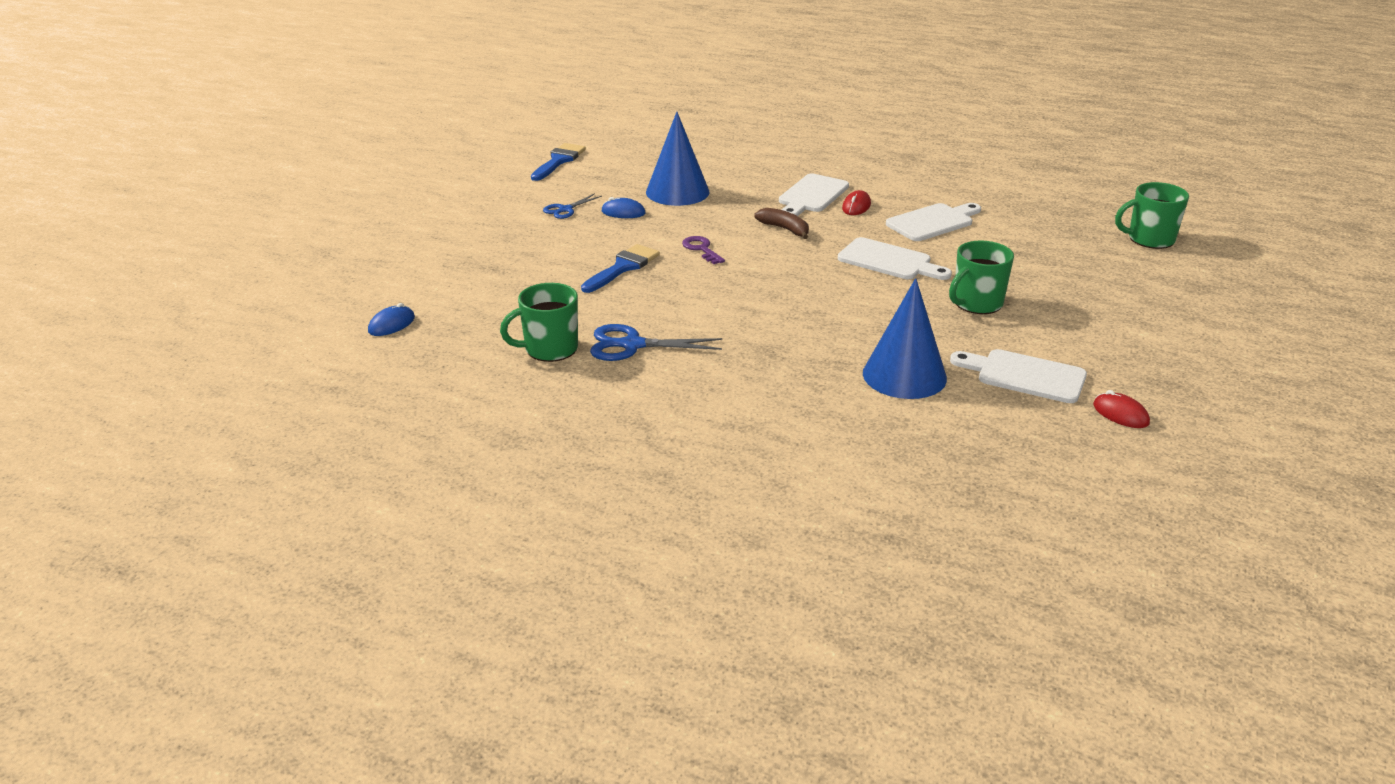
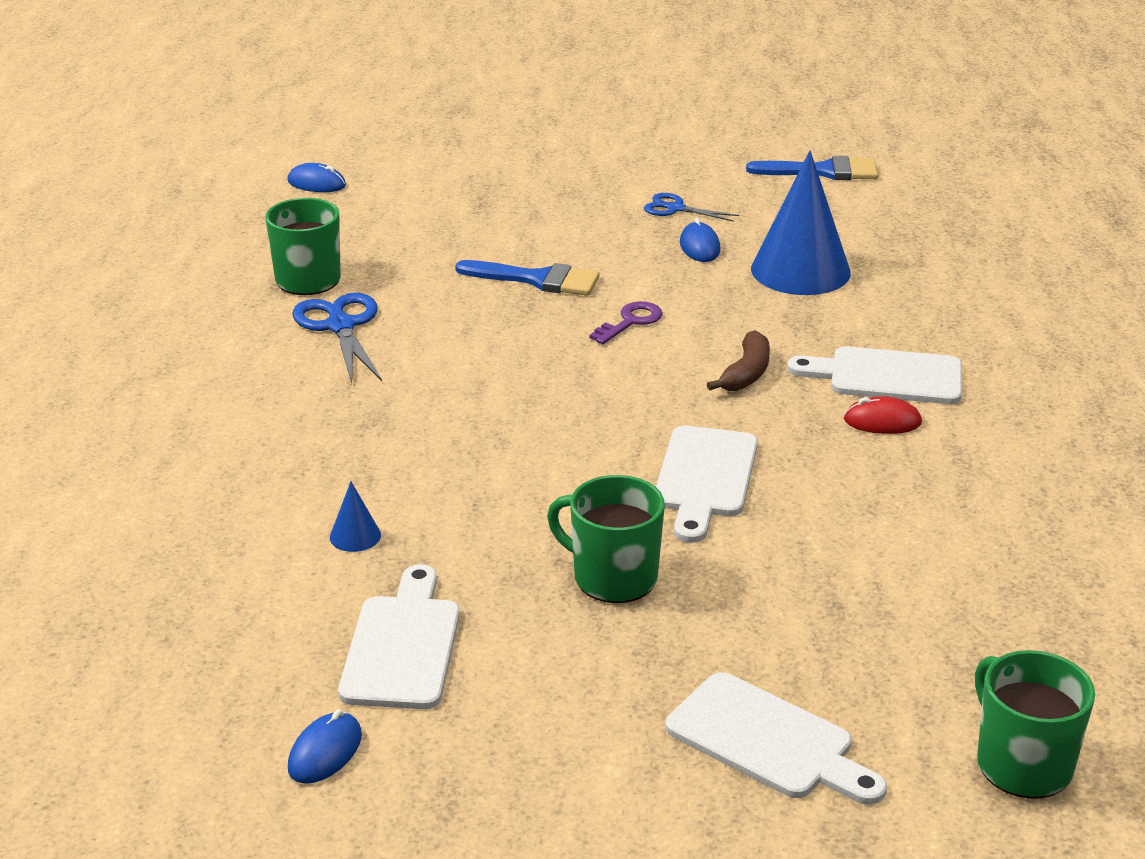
camera: 70 degrees right, 0 degrees up
blue cone [863,278,947,399] -> blue cone [330,482,381,552], size x0.41
white cutting board [886,203,981,241] -> white cutting board moved to [666,672,887,805]
red mouse [1093,390,1150,428] -> blue mouse [288,709,362,784]

